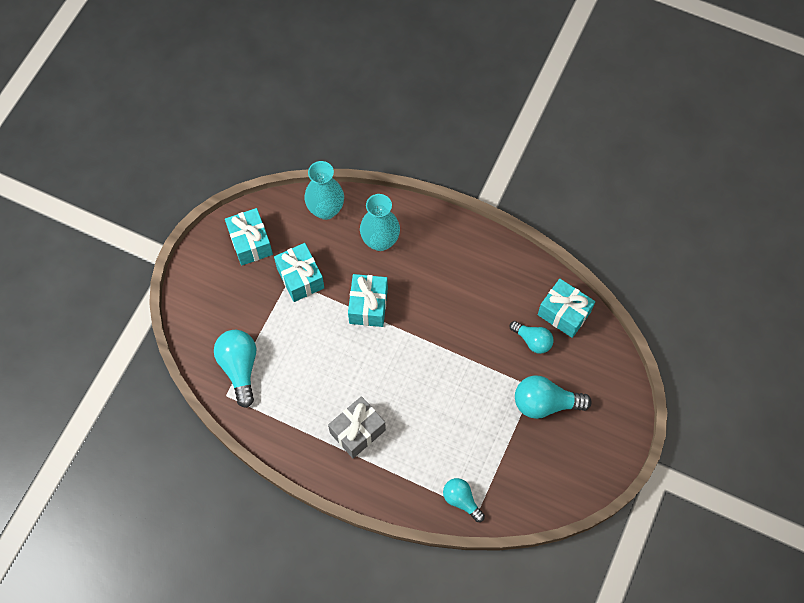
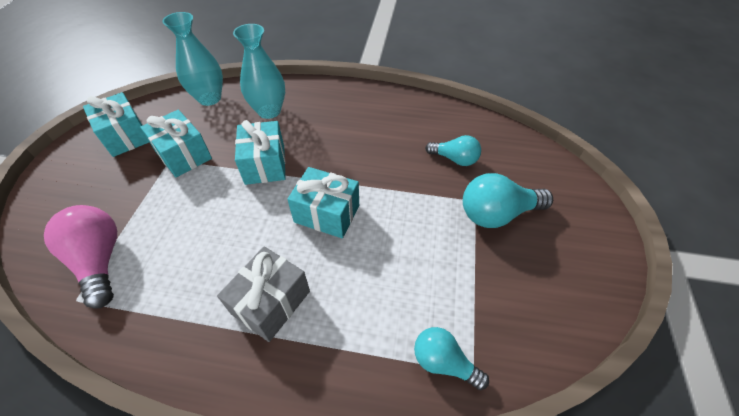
camera: 15 degrees left, 15 degrees down
turquoise light bulb [214,330,256,408] -> pink light bulb [44,205,117,309]
turquoise gift [538,279,595,338] -> turquoise gift moved to [287,167,359,238]

